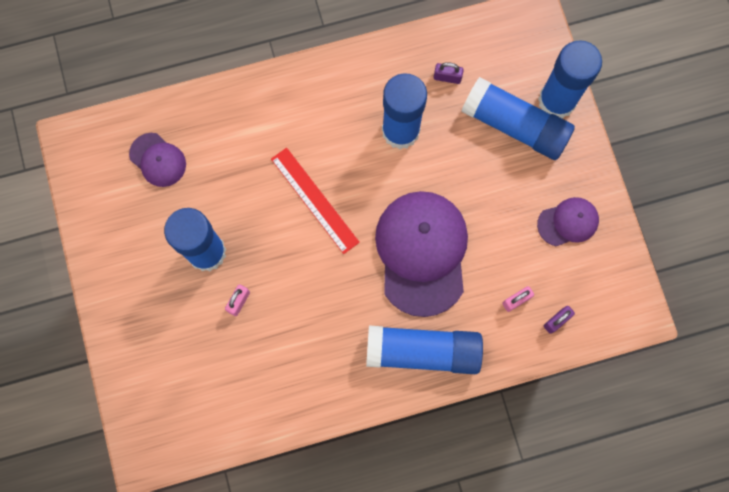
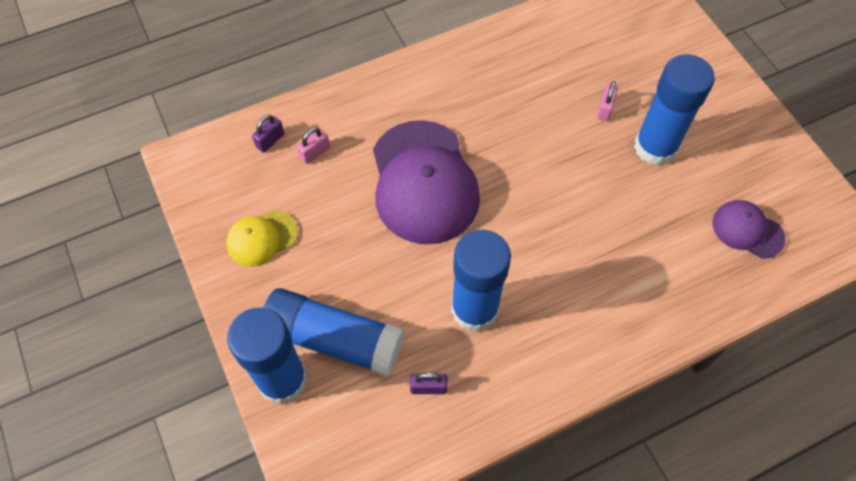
camera: 170 degrees right, 15 degrees down
red ruler [271,148,360,254] -> none
blue glue stick [366,325,483,374] -> none
purple cap [537,197,599,246] -> yellow cap [226,210,298,267]

